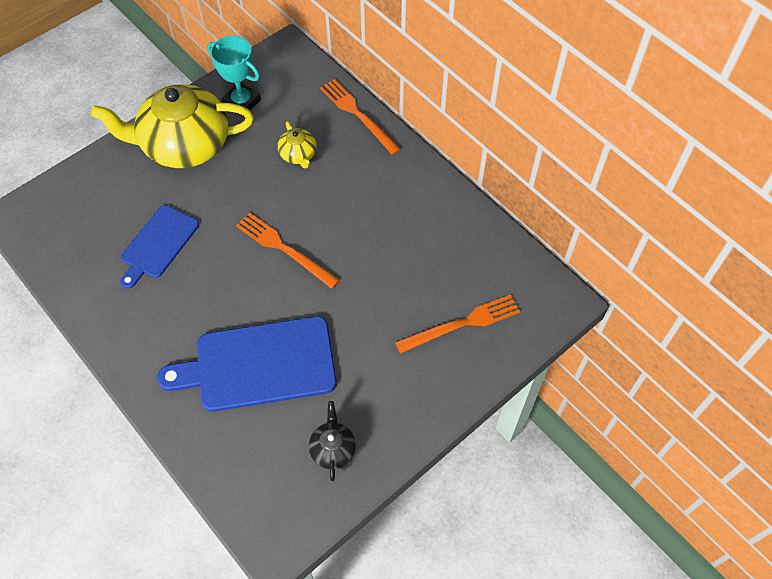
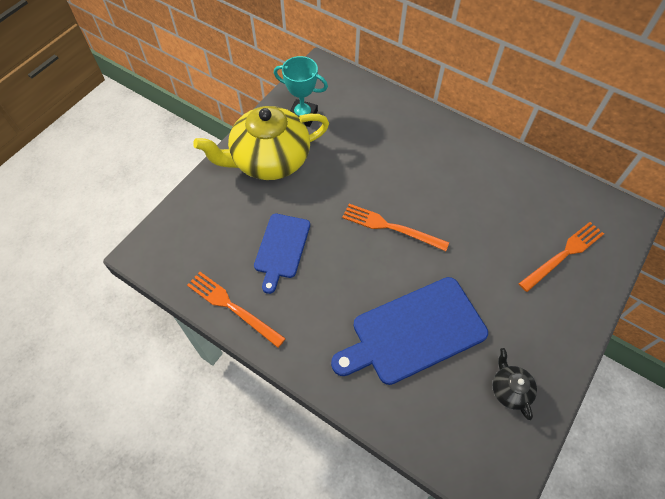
camera: 15 degrees left, 0 degrees up
yellow teapot [278,121,317,169] -> none
orange fork [320,79,401,155] -> orange fork moved to [187,272,286,348]

